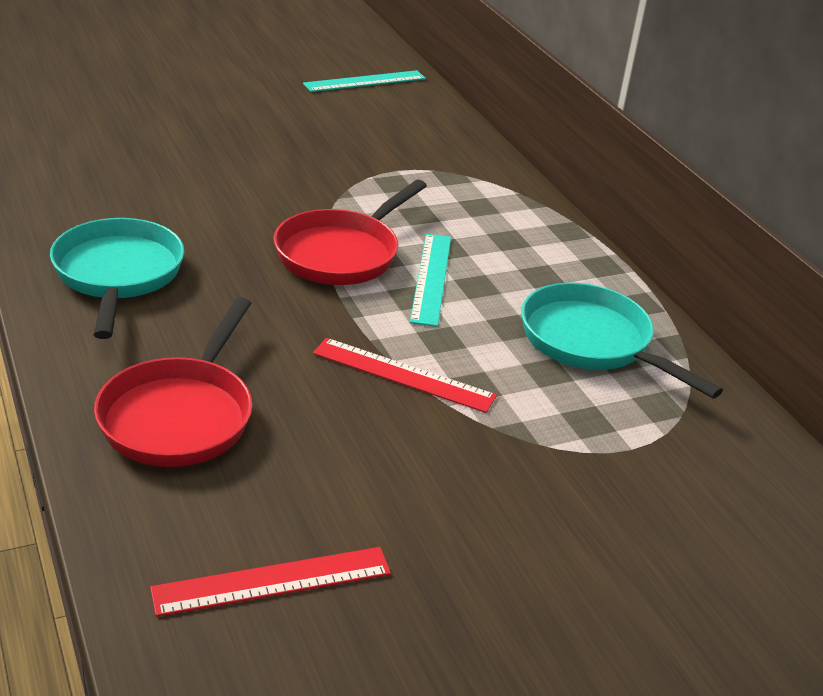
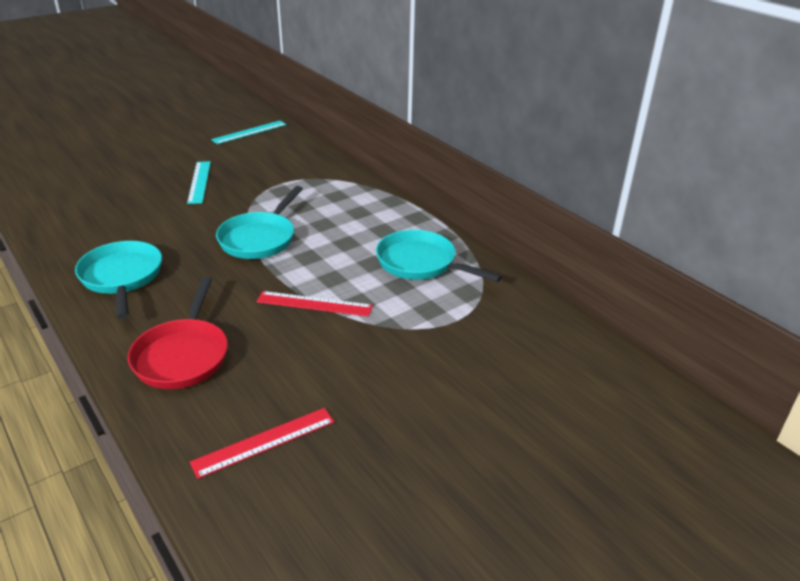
camera: 10 degrees left, 0 degrees up
red pan [274,179,427,285] -> turquoise pan [216,186,303,259]
turquoise ruler [410,234,451,327] -> turquoise ruler moved to [187,161,211,204]

